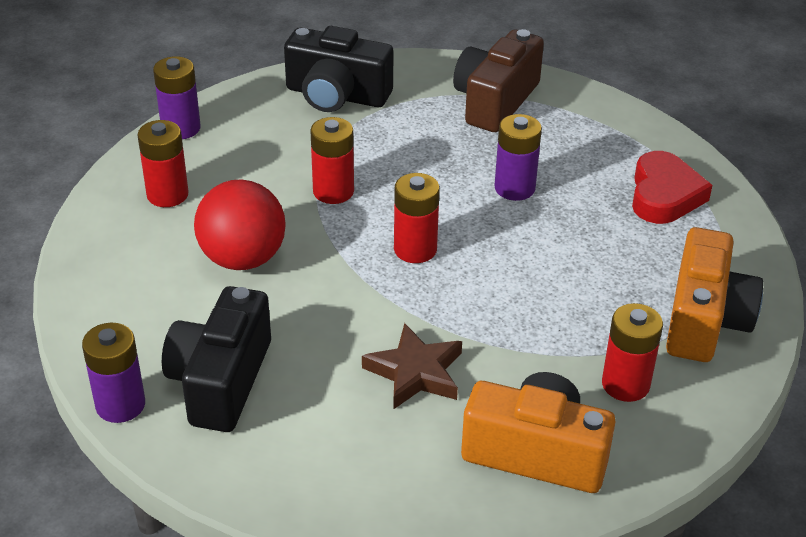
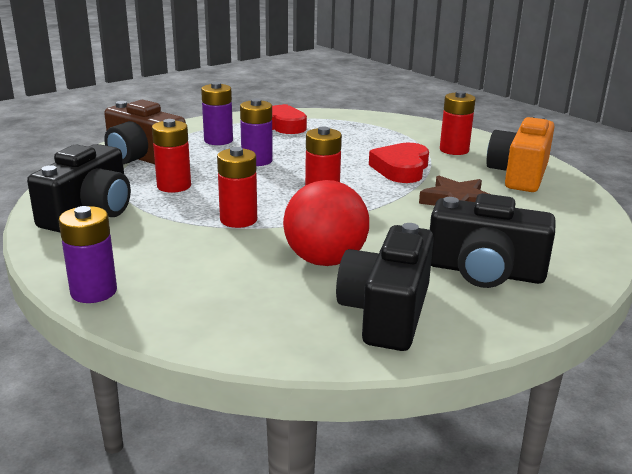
camera: 85 degrees left, 15 degrees down
purple battery [82,323,145,423] -> purple battery moved to [201,82,233,145]
red battery [137,120,189,207] -> red battery moved to [152,119,191,193]
orange camera [666,227,763,362] -> none
none -> black camera [336,223,434,351]
none -> red heart [369,143,429,183]

